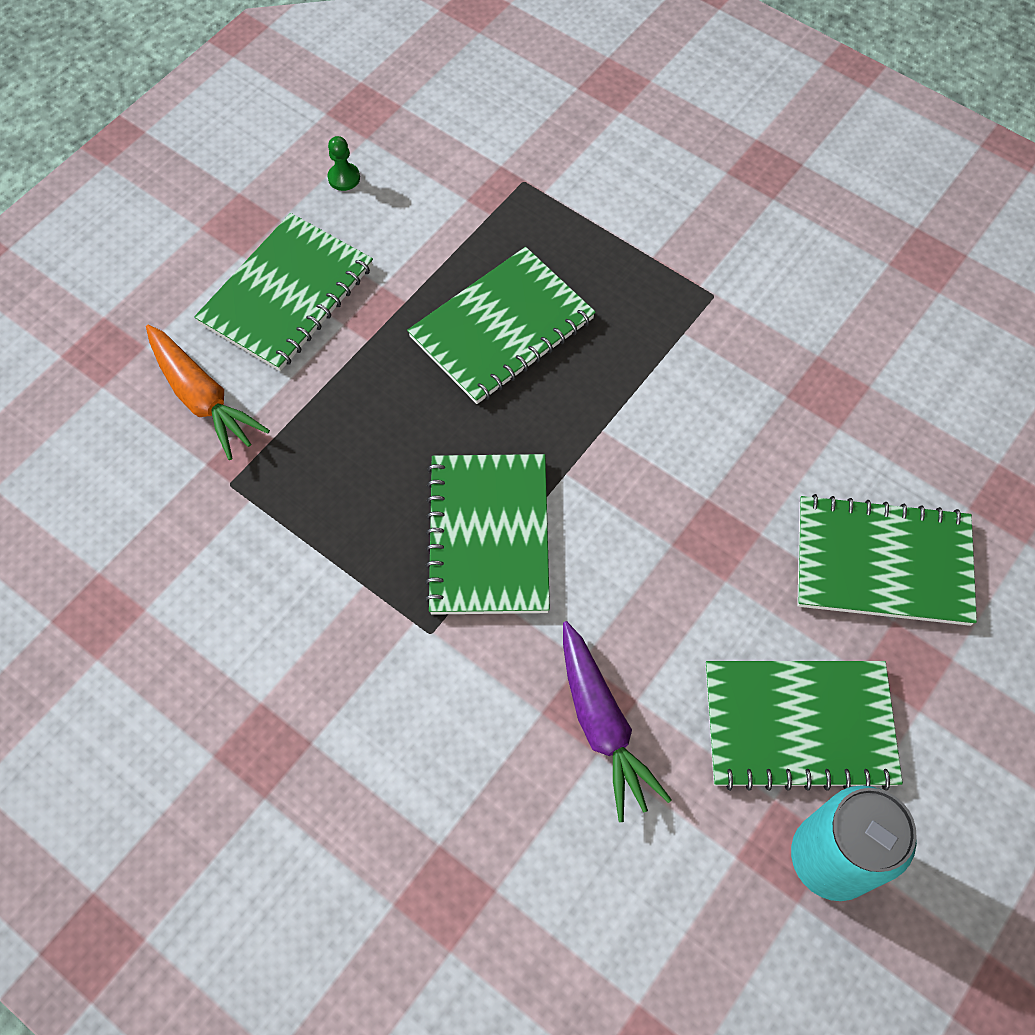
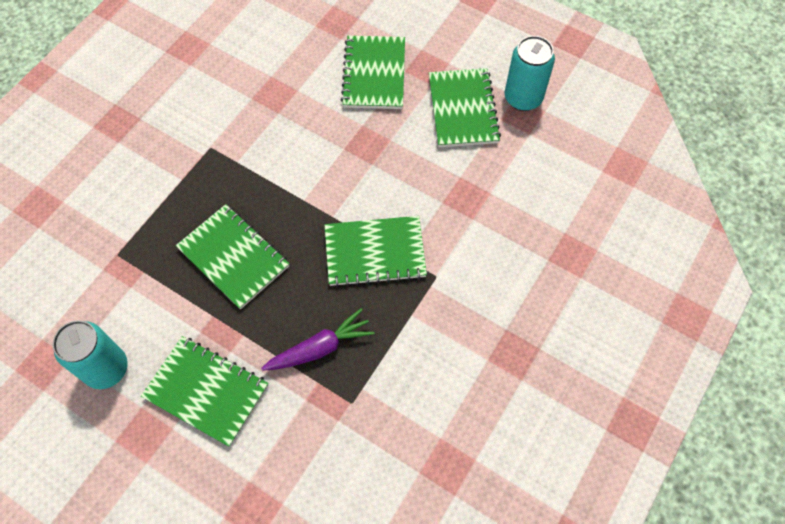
camera: 95 degrees left, 0 degrees up
orange carrot [146,325,270,460] -> none
green pawn [328,136,360,191] -> turquoise can [53,320,128,389]
purple carrot [563,621,672,822] -> purple carrot moved to [261,308,375,371]

